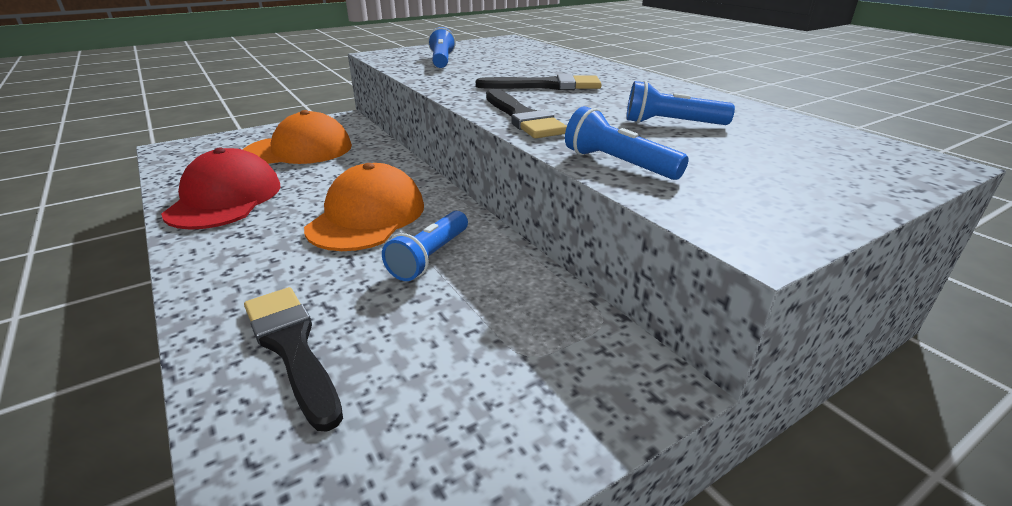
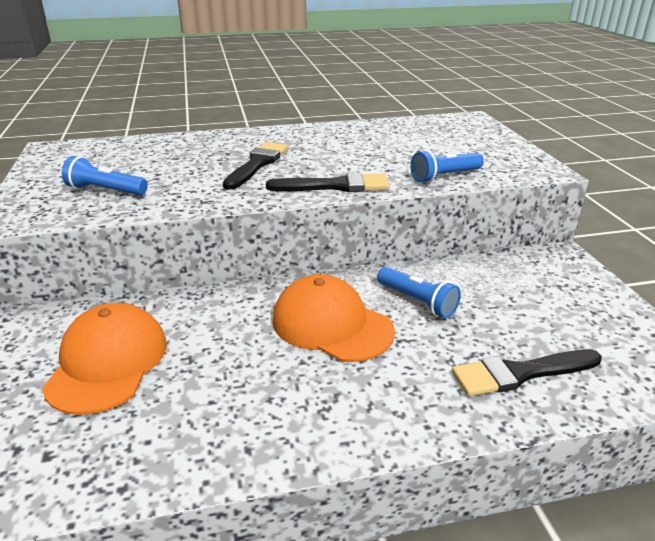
camera: 70 degrees left, 0 degrees up
red cap [161,148,281,230] -> none
blue flashlight [626,81,735,125] -> none

